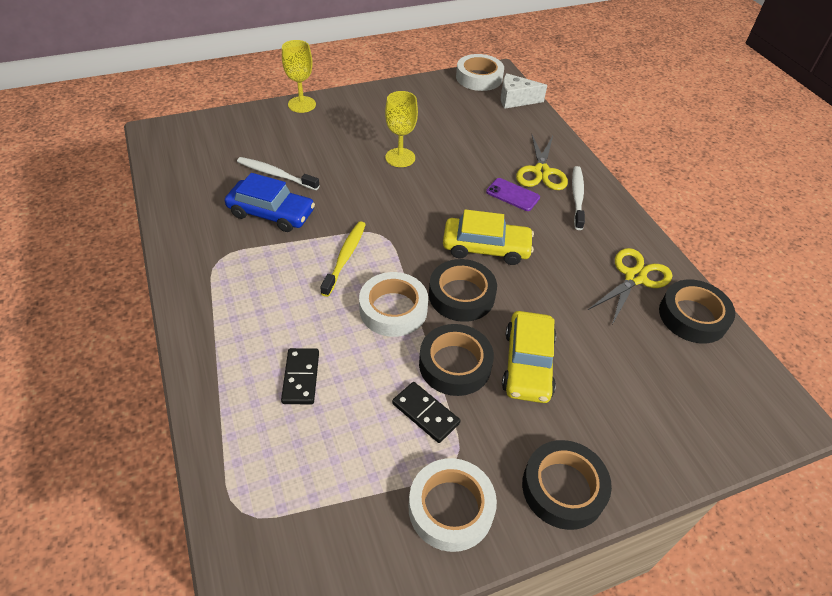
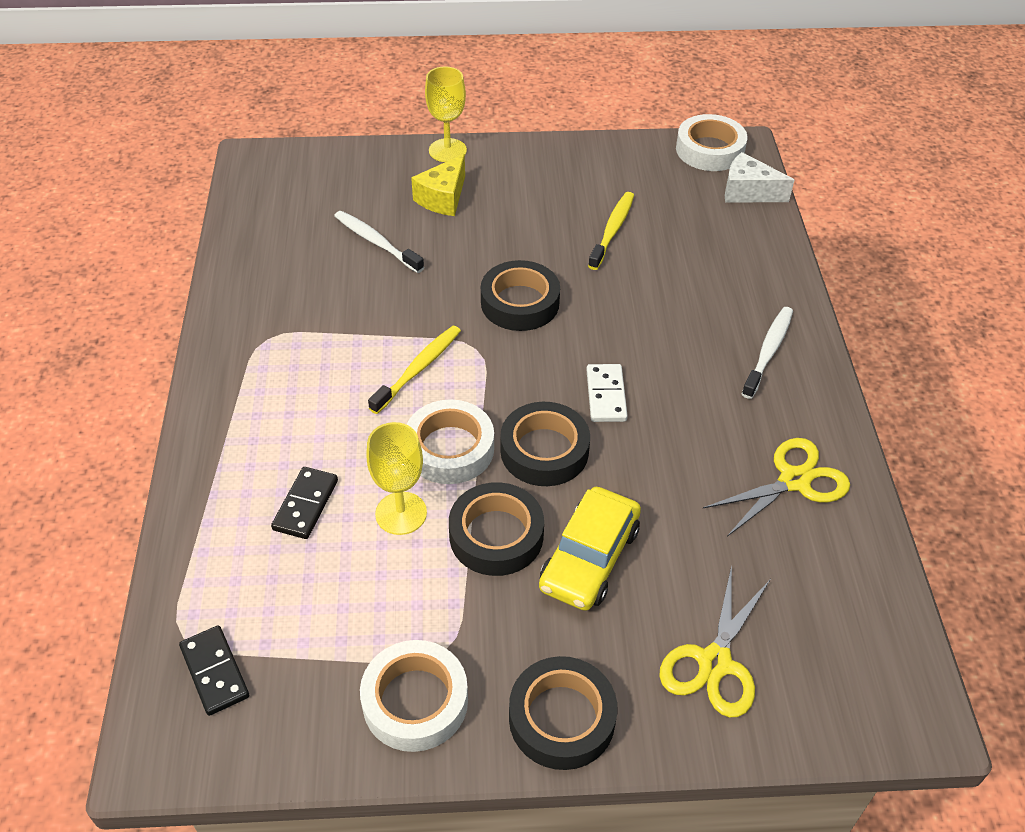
camera: 20 degrees right, 0 degrees up
blue car [225,173,315,232] -> none
yellow goblet [385,91,418,167] -> yellow goblet moved to [366,422,427,535]
black domino [392,382,460,443] -> black domino moved to [179,625,249,716]
yellow car [443,209,534,265] -> white domino [586,364,628,422]
purple phone [486,178,540,211] -> none
yellow scissors [516,135,568,190] -> yellow scissors moved to [659,565,770,717]
black tape [659,280,735,344] -> black tape moved to [481,260,560,331]
none -> yellow cheese [411,154,465,216]
none -> yellow toothbrush [588,192,634,270]

